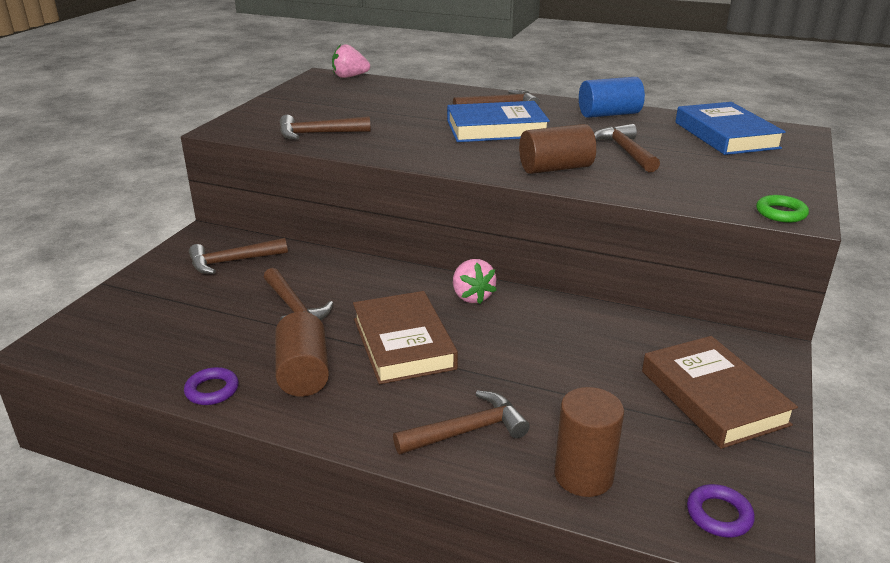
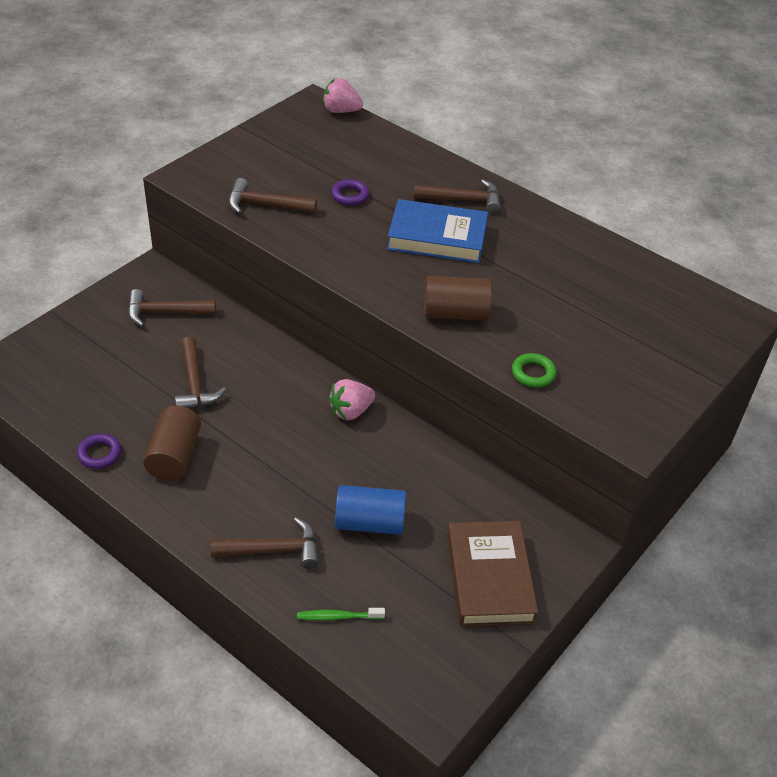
camera: 15 degrees right, 15 degrees up
brown book [353,291,458,384] -> none
pink strawberry [453,259,497,304] -> pink strawberry turned 60 degrees clockwise [328,379,375,420]
brown cylinder [554,387,624,497] -> green toothbrush [297,608,385,620]
blue cylinder [579,77,645,118] -> blue cylinder moved to [335,485,406,535]
brown hammer [594,124,660,172] -> none
blue book [676,102,786,155] -> none
purple ring [687,484,755,538] -> purple ring moved to [331,179,369,205]
green ring [756,195,809,223] -> green ring moved to [512,353,556,388]

